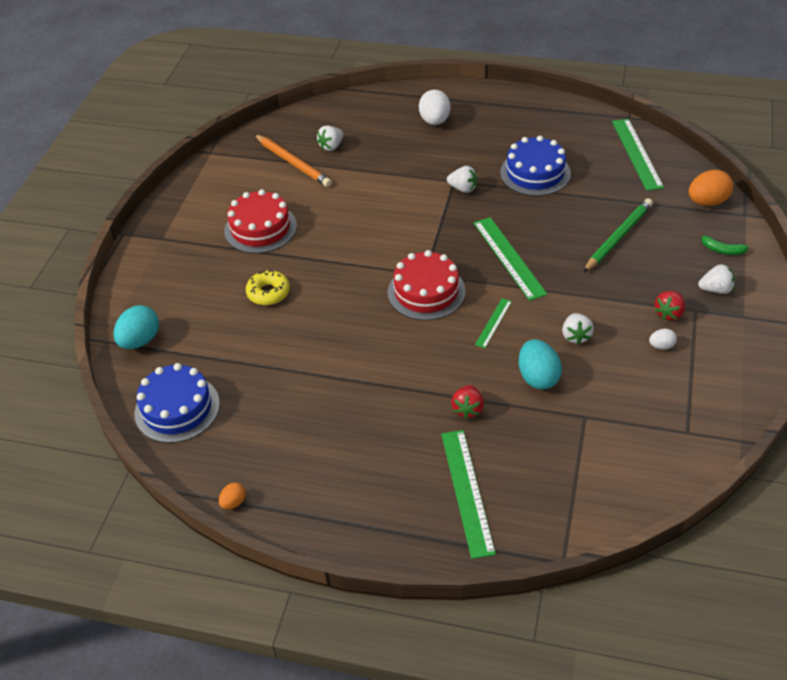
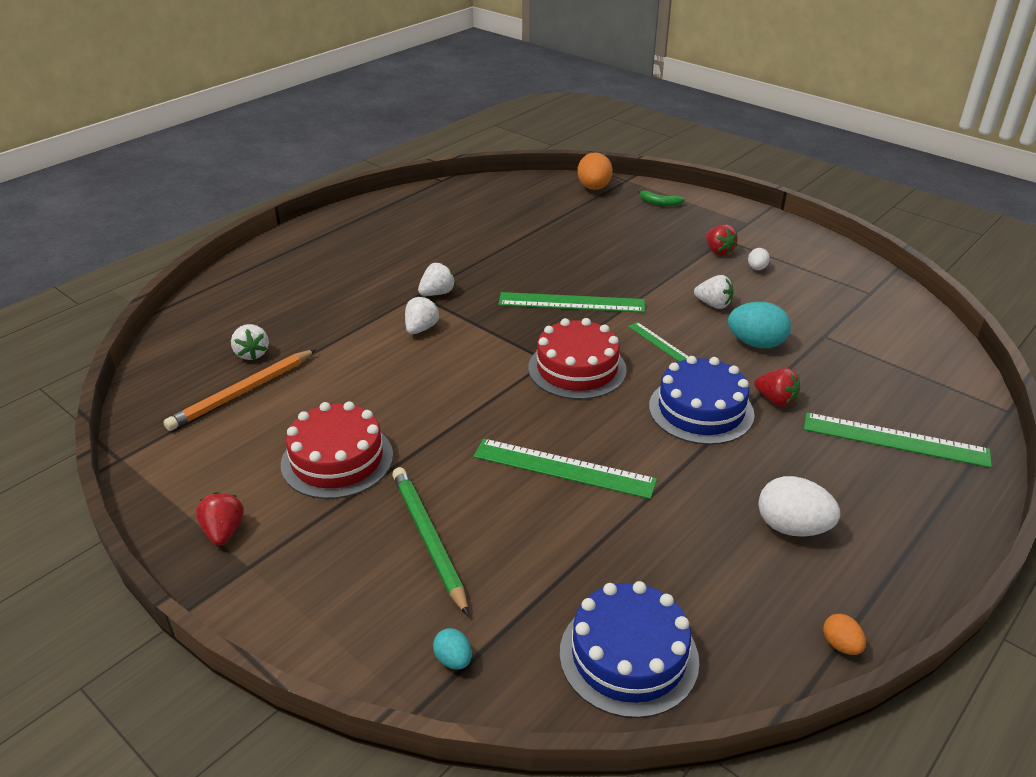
camera: 65 degrees left, 10 degrees down
turquoise egg [113,305,159,349] -> turquoise egg [433,628,472,670], size x0.52
yellow donut [246,269,290,305] -> none
orange pencil [254,134,332,187] -> orange pencil turned 150 degrees clockwise [163,349,316,431]
white egg [419,90,451,125] -> white egg moved to [758,476,840,537]
blue cake [500,136,571,196] -> blue cake moved to [649,356,755,445]
green pencil [583,198,653,272] -> green pencil moved to [392,467,469,616]
green ruler [612,119,664,191] -> green ruler moved to [473,439,657,499]
white strawberry [698,264,735,294] -> white strawberry moved to [405,296,439,334]
green banana [699,232,749,255] -> green banana turned 60 degrees clockwise [637,189,685,206]
none -> red strawberry [196,492,244,546]

